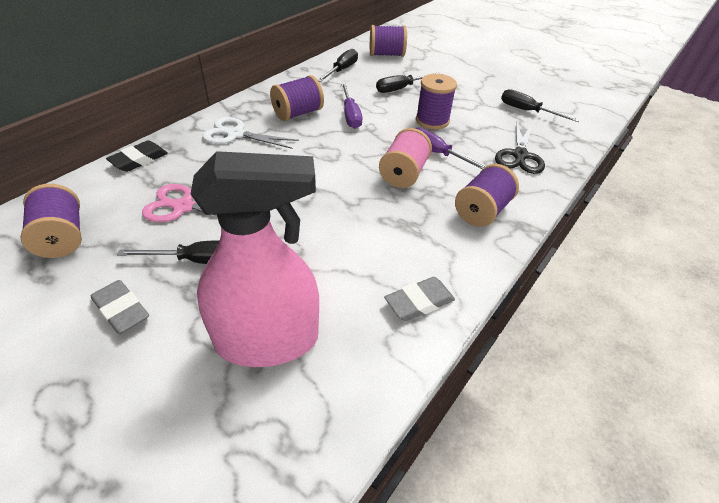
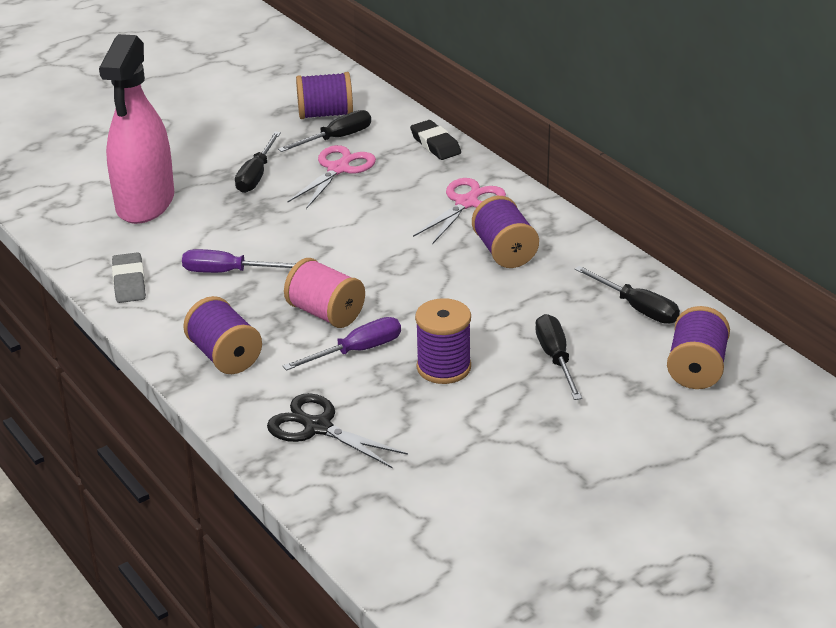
camera: 110 degrees right, 10 degrees down
grey eraser [91,280,149,334] -> none
white scissors [202,117,299,149] -> pink scissors [413,178,506,244]
purple screwdriver [341,83,362,129] -> purple screwdriver moved to [182,249,296,273]
black screwdriver [501,89,580,122] -> black screwdriver moved to [278,110,371,152]

